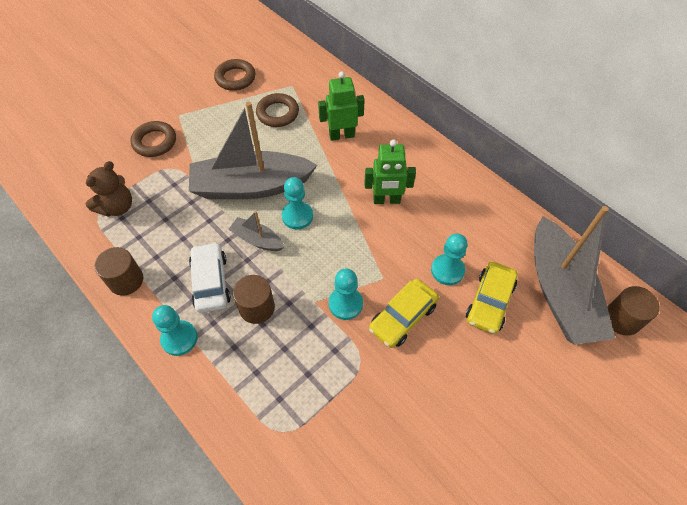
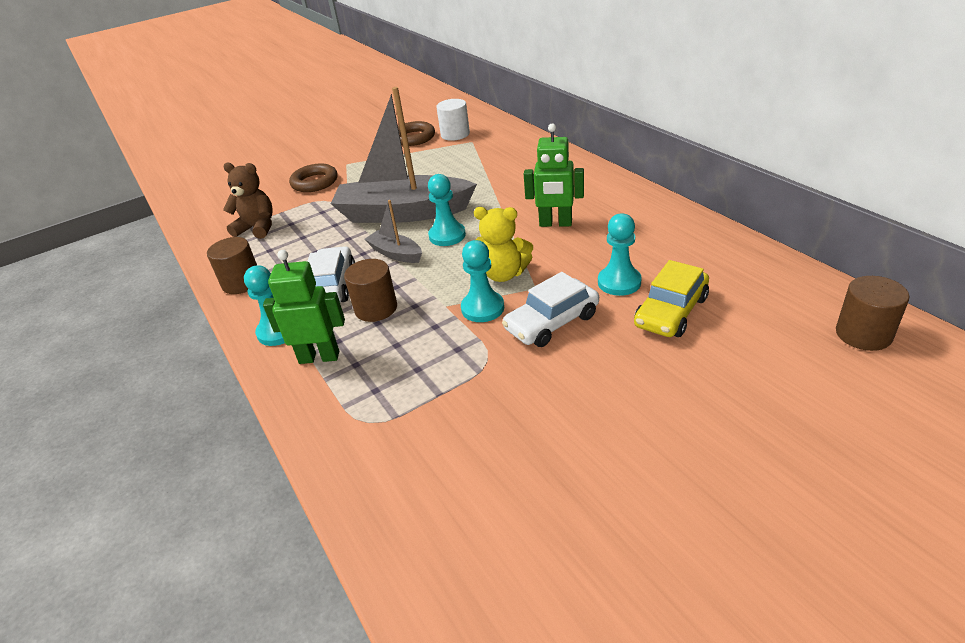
camera: 15 degrees right, 20 degrees down
brown teddy bear [85,161,132,217] -> brown teddy bear turned 120 degrees counterclockwise [223,163,273,239]
brown ring [256,93,299,127] -> none
green robot [318,71,365,141] -> green robot moved to [263,250,345,364]
yellow car [369,279,439,348] -> white car [502,272,599,347]
grey boat [534,206,615,345] -> none
none -> white cylinder [436,99,470,141]
none -> yellow teddy bear [474,207,533,282]

